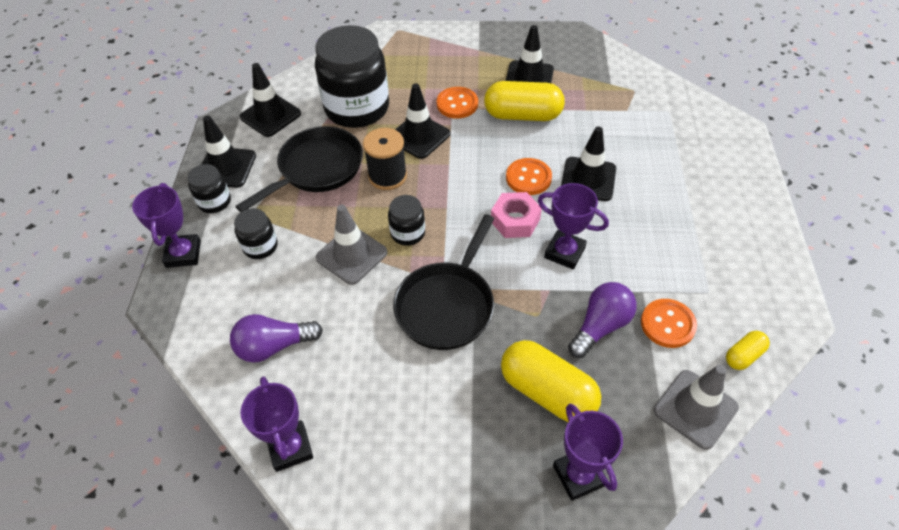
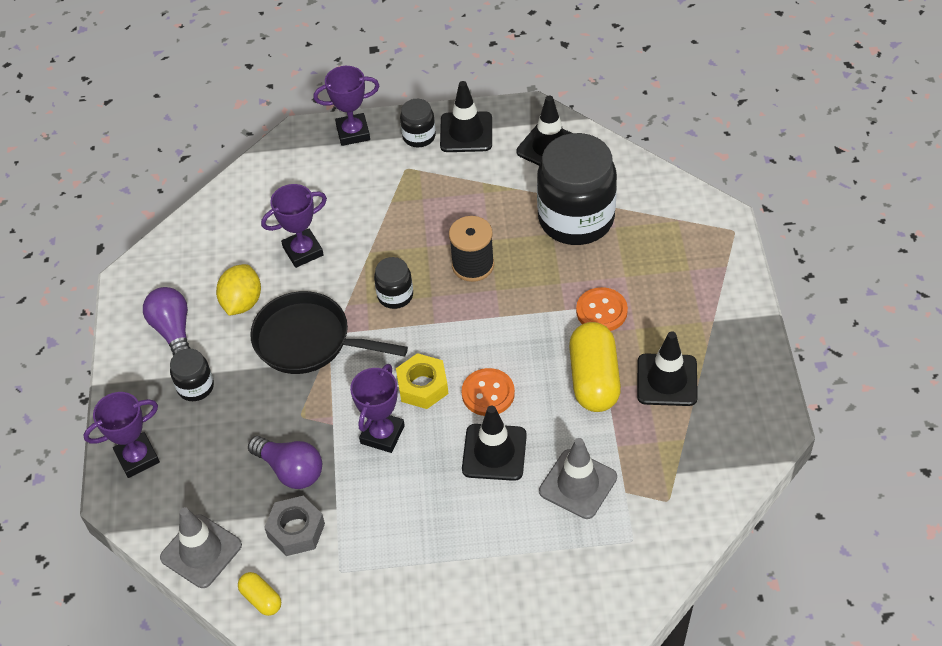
camera: 85 degrees right, 0 degrees up
purple light bulb [230,314,323,363] -> purple light bulb moved to [143,287,191,356]
black jar [234,208,278,259] -> black jar moved to [170,349,214,401]
black pan [235,126,363,212] -> none
purple trophy [241,376,313,472] -> purple trophy moved to [261,184,327,268]
grey traffic cone [316,205,388,285] -> grey traffic cone moved to [539,438,617,519]
black traffic cone [395,83,450,159] -> none
pink nut [491,192,542,238] -> yellow nut [396,353,448,409]
yellow capsule [501,340,601,422] -> none
orange button [641,299,697,348] -> grey nut [264,496,325,556]
none -> yellow lemon [216,264,261,316]

